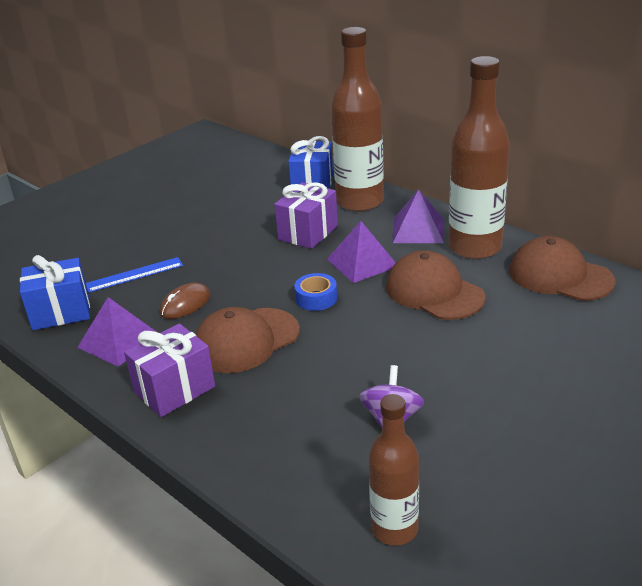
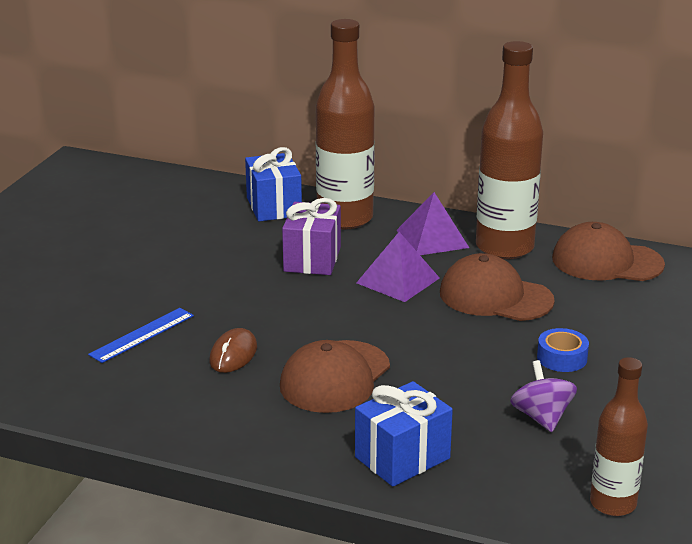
camera: 25 degrees left, 5 degrees down
blue gift [20,255,90,330] -> blue gift moved to [355,381,453,487]
purple pyramid [77,297,156,367] -> none
purple gift [124,323,215,417] -> none
blue tape [294,273,337,311] -> blue tape moved to [537,328,589,372]

